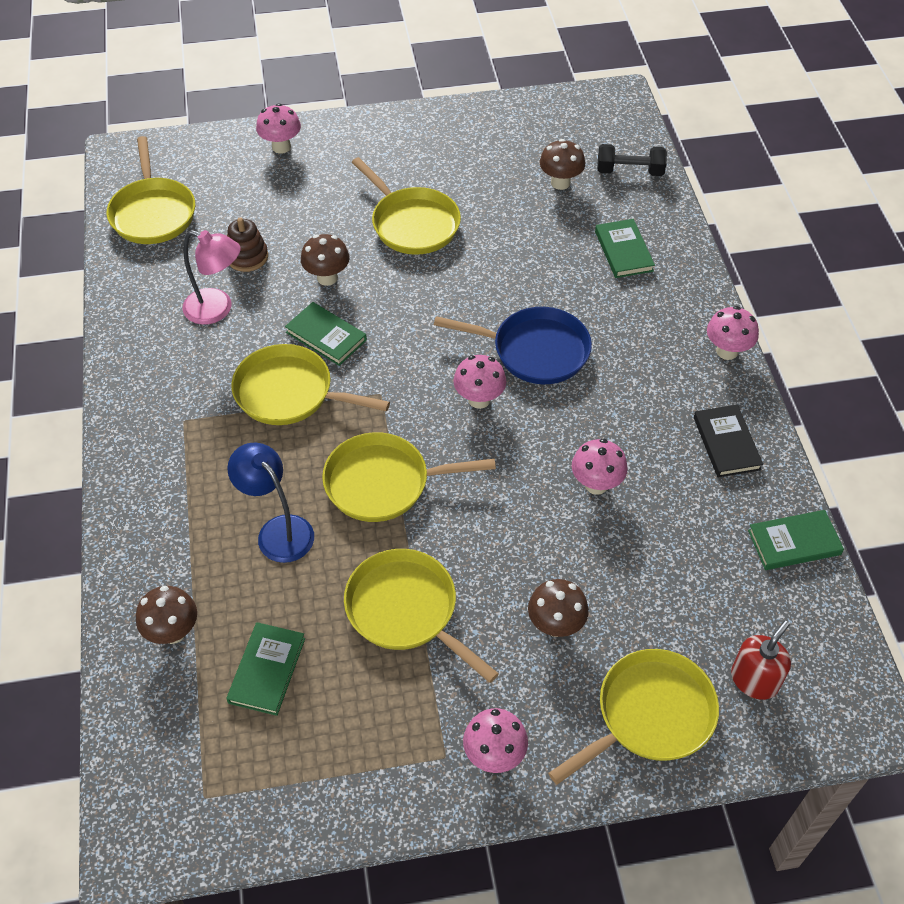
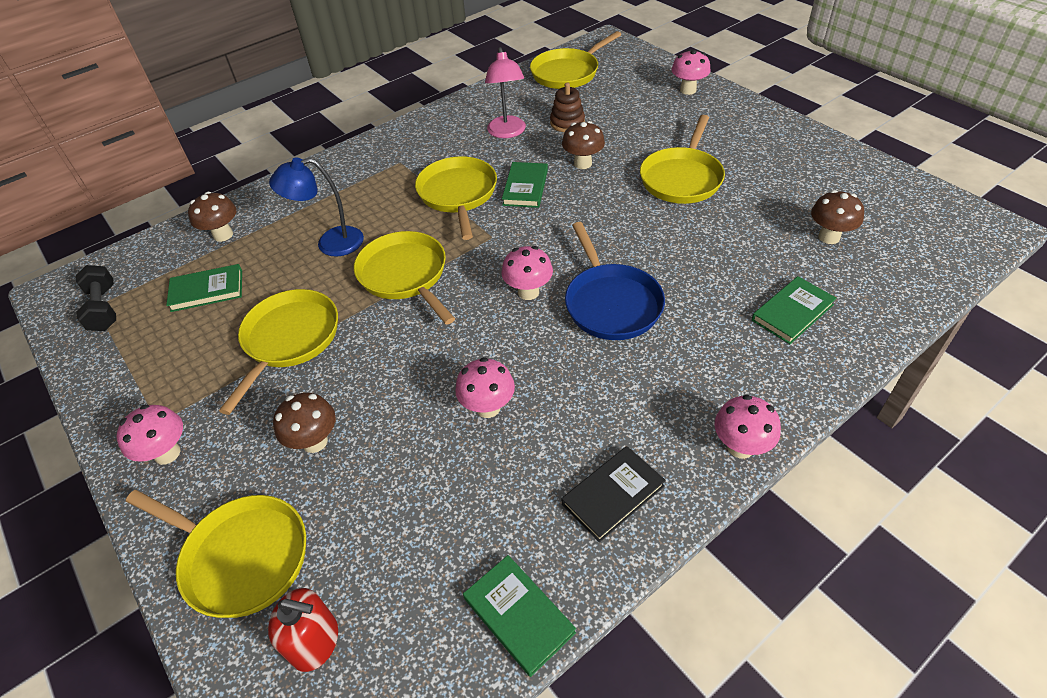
camera: 65 degrees right, 5 degrees down
blue lamp [227,443,314,563] -> blue lamp turned 120 degrees counterclockwise [269,157,364,257]
black dumbbell [597,144,667,176] -> black dumbbell moved to [76,265,116,331]

